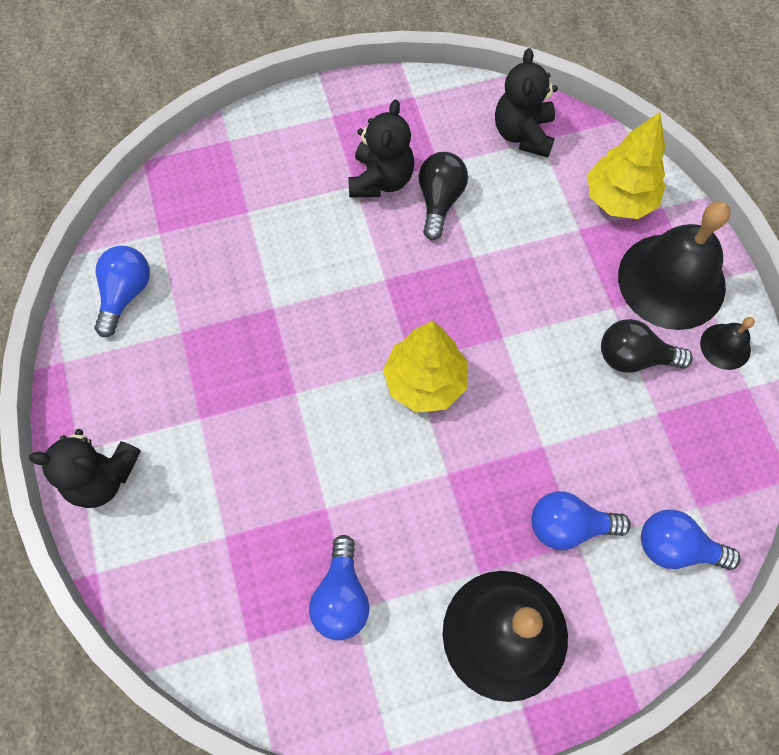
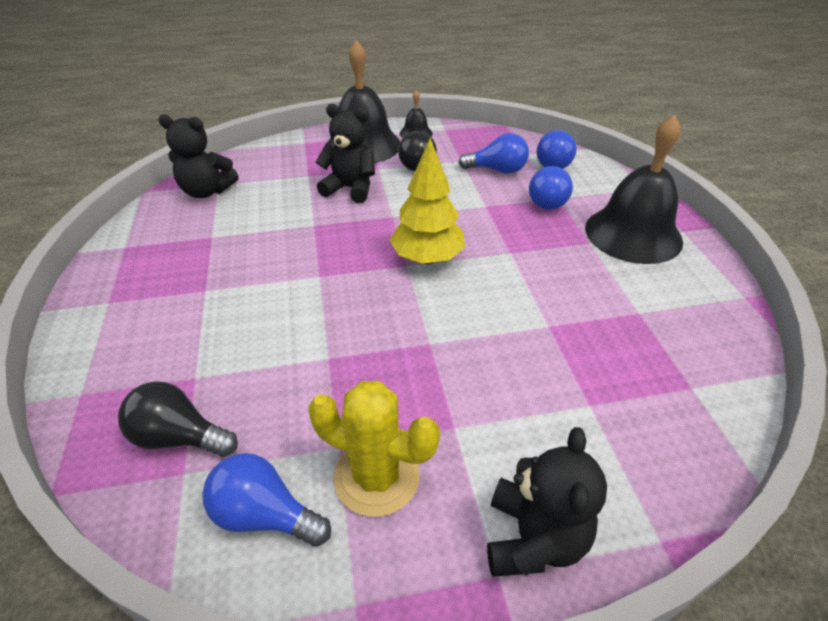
camera: 85 degrees left, 25 degrees down
blue light bulb [309,535,370,641] -> blue light bulb moved to [458,133,529,174]
black teddy bear [348,100,414,198] -> black teddy bear moved to [315,104,375,203]
black light bulb [419,152,468,240] -> black light bulb moved to [118,381,238,457]
yellow tree [587,112,666,219] -> none
none -> yellow cactus [308,381,440,517]

